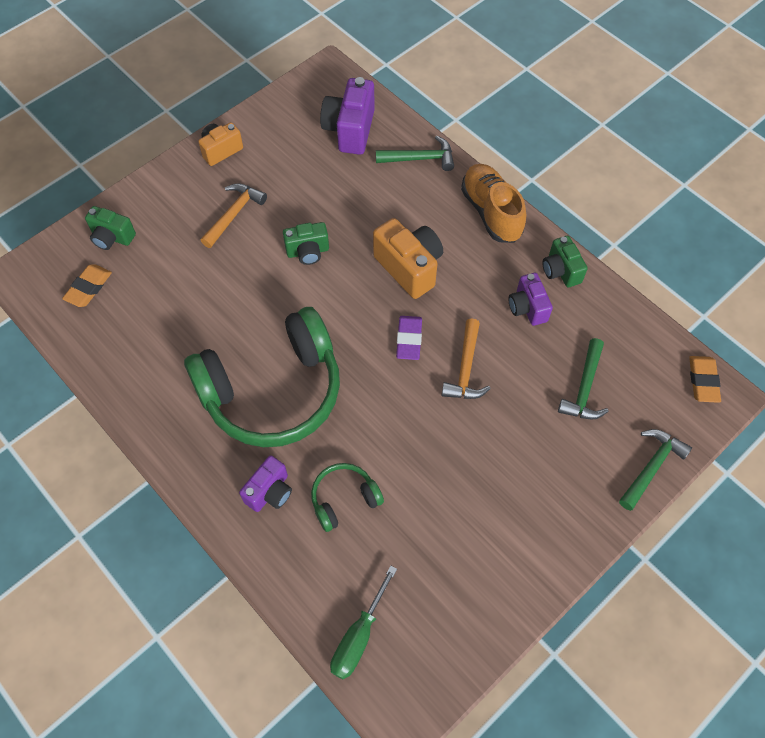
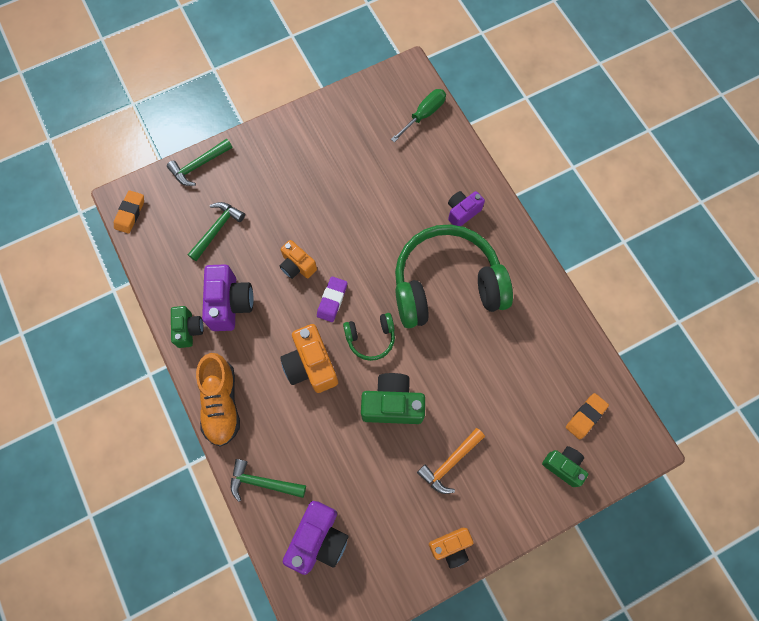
camera: 165 degrees left, 10 degrees up
green camera [283,222,329,265] -> green camera [361,373,425,424], size x1.59
green headphones [311,463,384,532] -> green headphones moved to [343,313,395,361]
orange hammer [442,318,491,399] -> orange camera [280,240,317,279]
purple camera [509,273,553,326] -> purple camera [202,264,253,331], size x1.59

